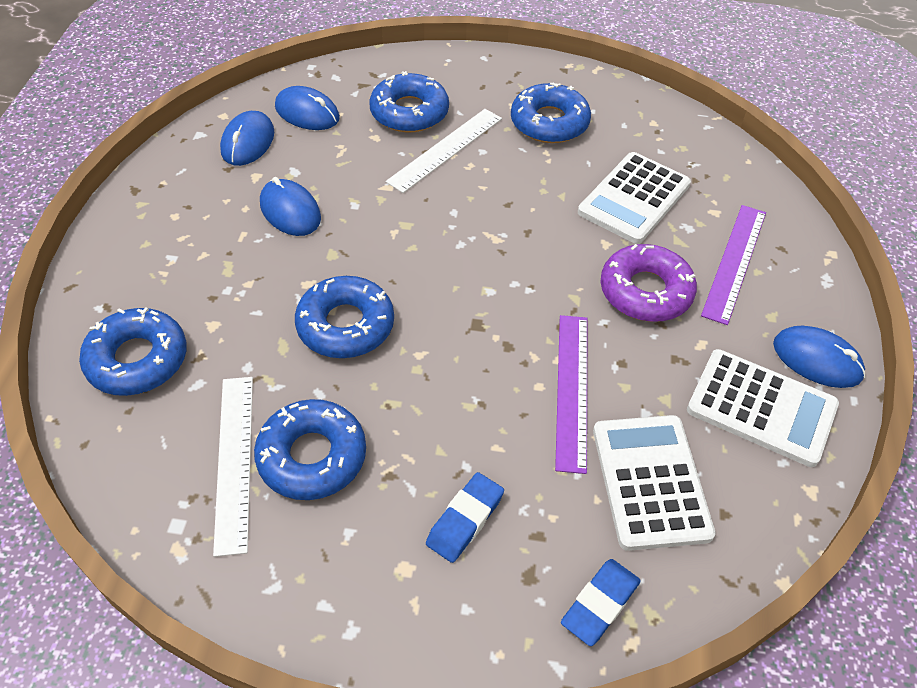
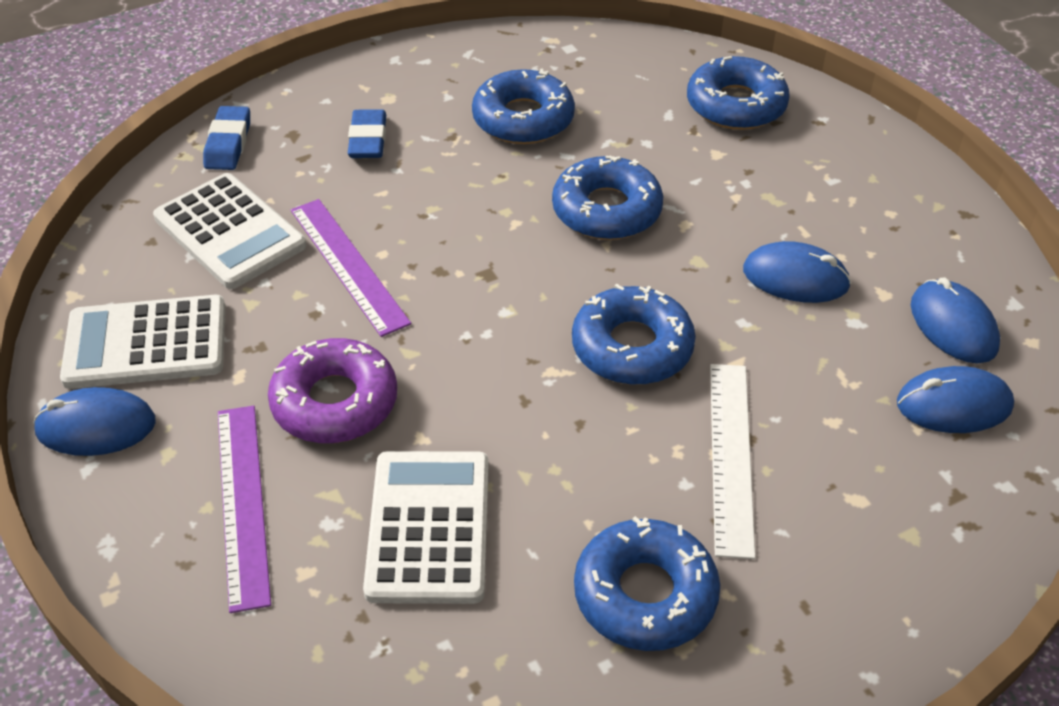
camera: 145 degrees right, 5 degrees down
white ruler [213,377,253,557] -> none
blue donut [370,71,449,132] -> blue donut moved to [572,284,696,385]

